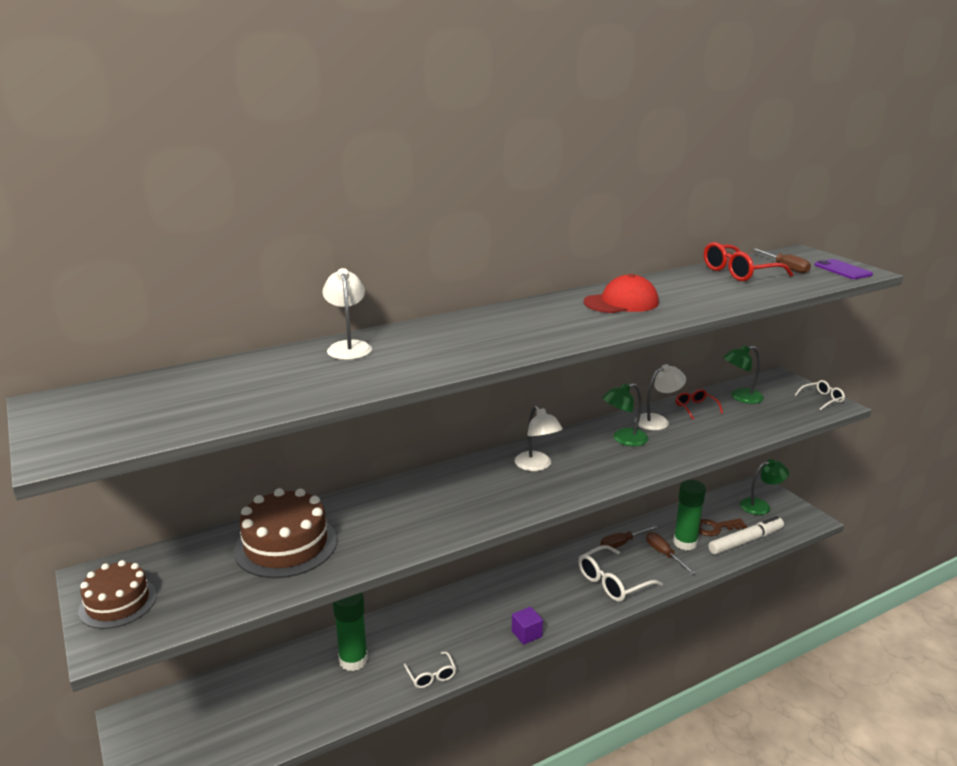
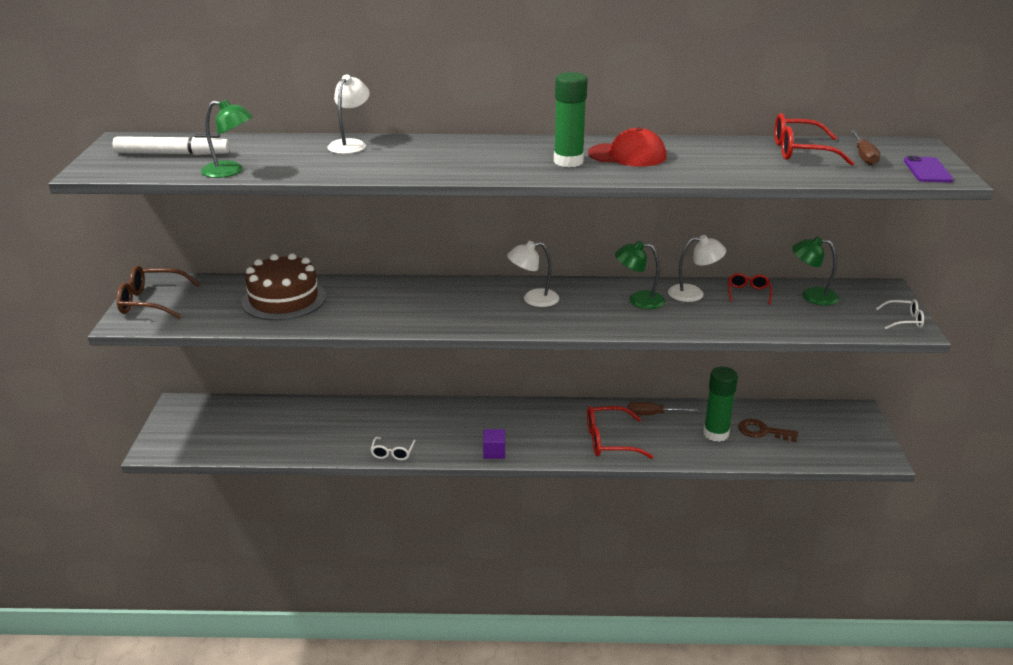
camera: 30 degrees right, 5 degrees up
brown cake [78,560,157,629] -> brown glasses [116,266,200,319]
green glue stick [333,593,368,671] -> green glue stick moved to [554,72,588,167]
white lamp [515,406,563,471] -> white lamp turned 75 degrees clockwise [507,241,559,307]
white glasses [578,545,663,602] -> red glasses [587,406,654,459]
brown screwdriver [646,532,695,574] -> none
white marker [708,516,784,554] -> white marker moved to [113,134,230,155]
green lamp [740,459,789,515] -> green lamp moved to [201,99,253,178]

